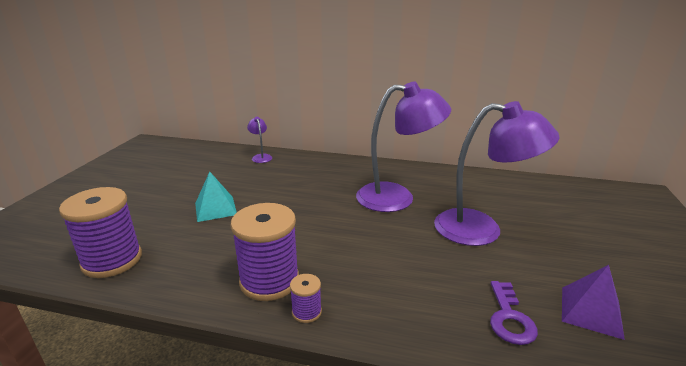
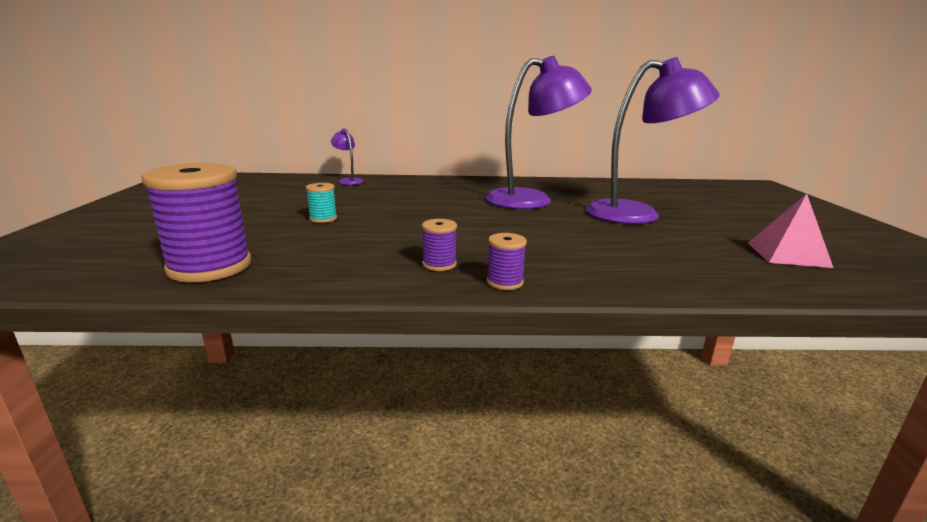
camera: 15 degrees left, 5 degrees down
turquoise pyramid [195,171,237,222] -> turquoise spool [306,183,337,223]
purple spool [230,203,299,301] -> purple spool [422,219,457,271], size x0.46
purple key [490,281,538,345] -> none
purple pyramid [562,265,625,340] -> pink pyramid [748,194,833,268]

